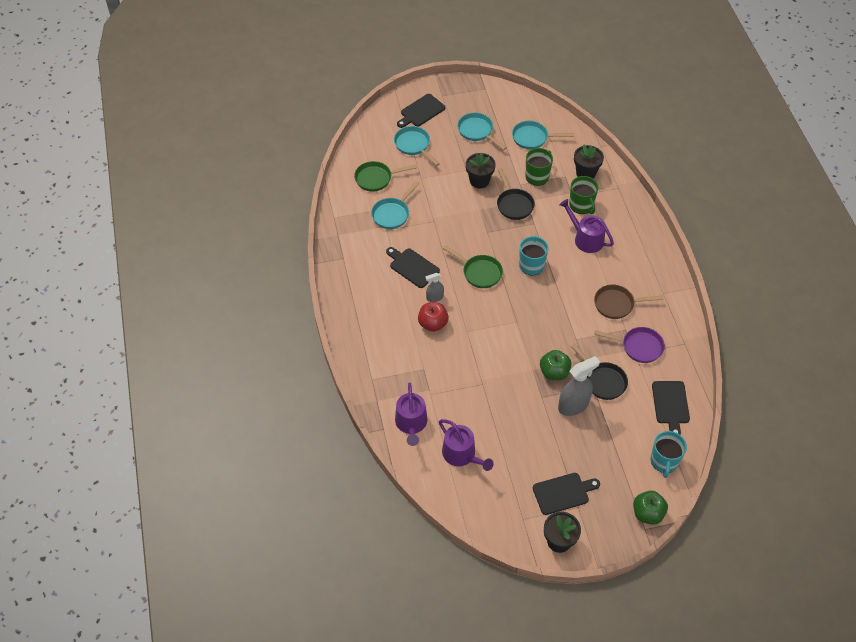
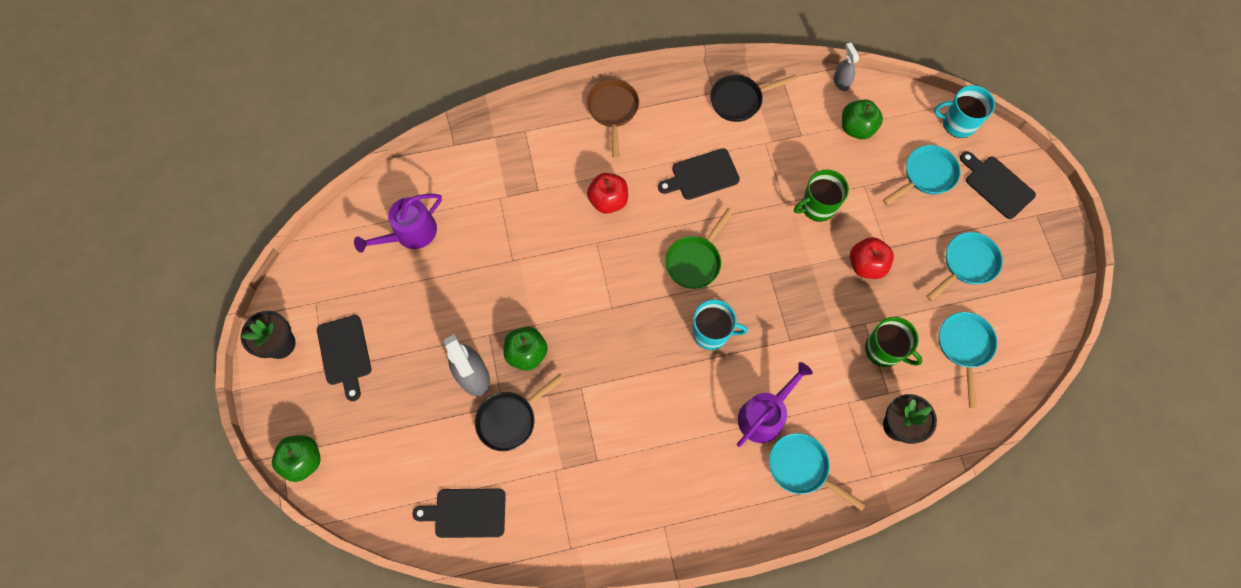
camera: 90 degrees right, 15 degrees up
green pan [354,161,417,192] -> green apple [842,99,883,139]
turquoise pan [371,181,420,229] -> turquoise pan moved to [769,433,866,511]
black cutting board [386,247,440,288] -> black cutting board turned 150 degrees counterclockwise [658,148,740,200]
purple watering can [395,382,427,446] -> none
grey spray bottle [426,273,444,302] -> grey spray bottle moved to [833,43,859,91]
black flower pot [466,153,496,188] -> red apple [850,237,894,279]
black pan [497,168,535,220] -> black pan moved to [710,74,797,122]
green mug [569,176,598,214] -> green mug moved to [794,170,849,222]
brown pan [594,285,664,319] -> brown pan moved to [587,79,639,158]
purple pan [594,327,665,363] -> none
turquoise mug [651,431,687,478] -> turquoise mug moved to [934,85,995,138]

